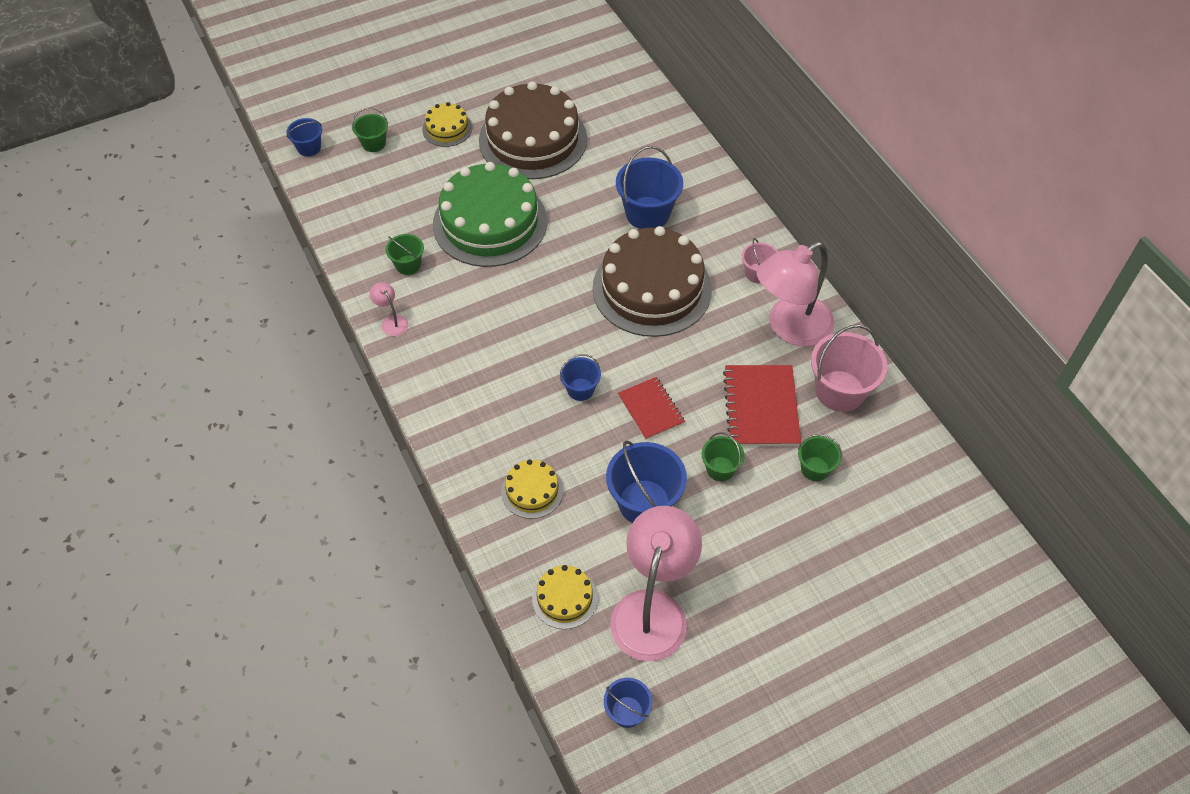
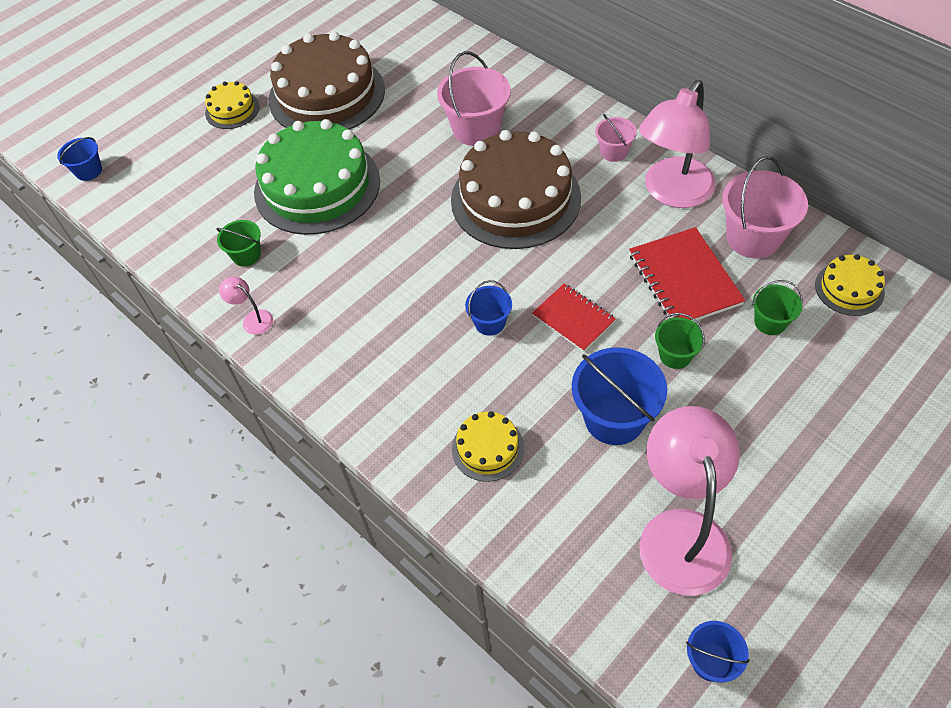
camera: 15 degrees left, 0 degrees up
green bucket [352,108,388,152] -> none
yellow cake [532,565,598,629] -> yellow cake moved to [815,254,885,316]
blue bucket [616,146,683,229] -> pink bucket [437,51,511,146]

